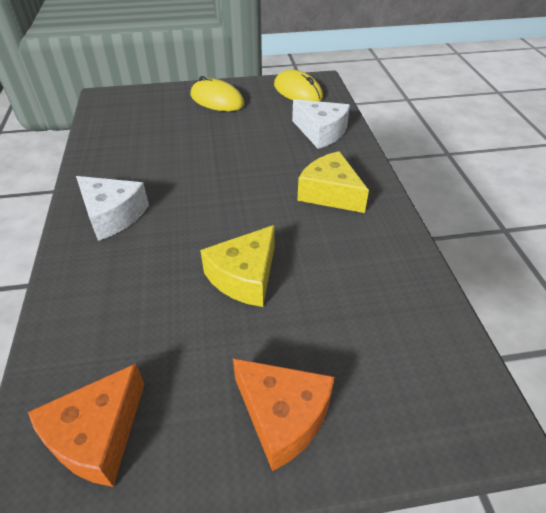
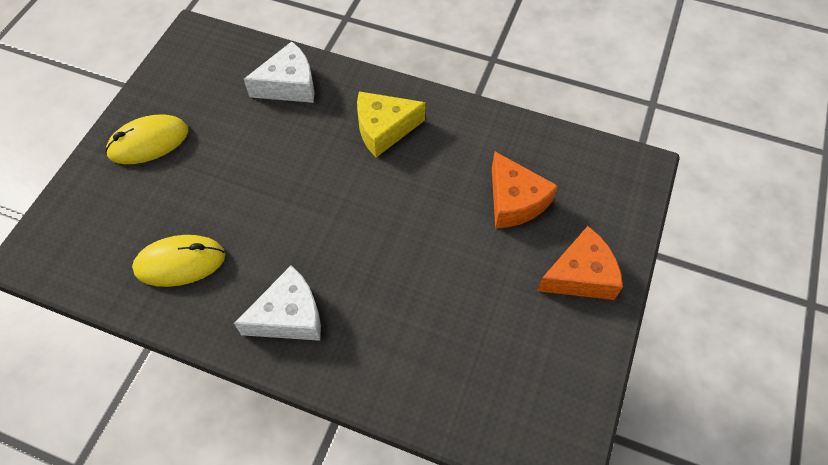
camera: 60 degrees left, 15 degrees up
orange cheese [28,363,144,487] -> orange cheese moved to [492,152,558,228]
yellow cheese [200,225,274,307] -> none
yellow mouse [274,70,323,102] -> yellow mouse moved to [132,235,225,287]

